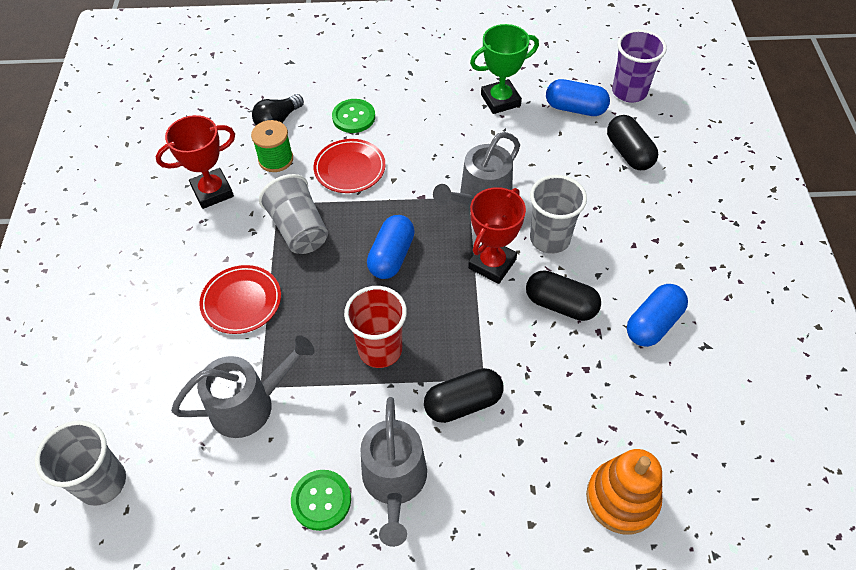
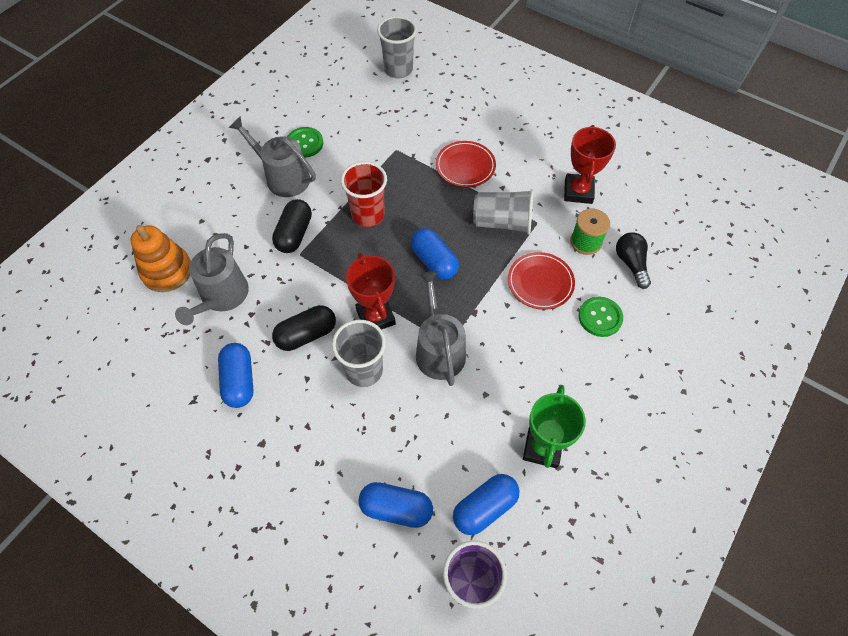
camera: 125 degrees right, 5 degrees up
grey watering can [171,335,315,438] -> grey watering can moved to [175,233,249,325]
black capsule [607,115,658,170] -> blue capsule [358,482,433,528]

